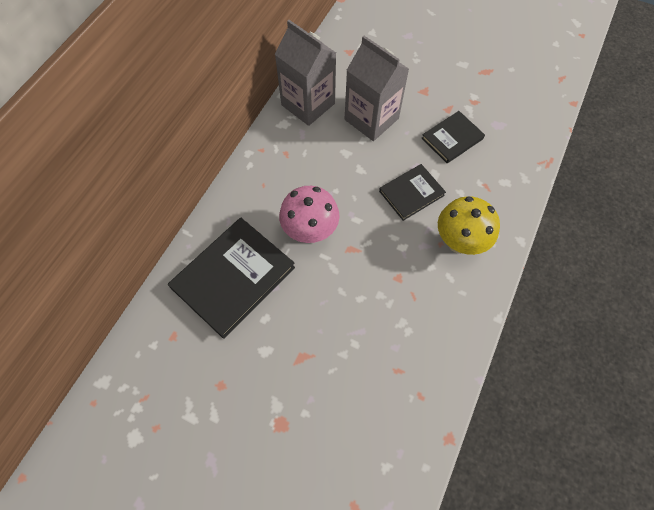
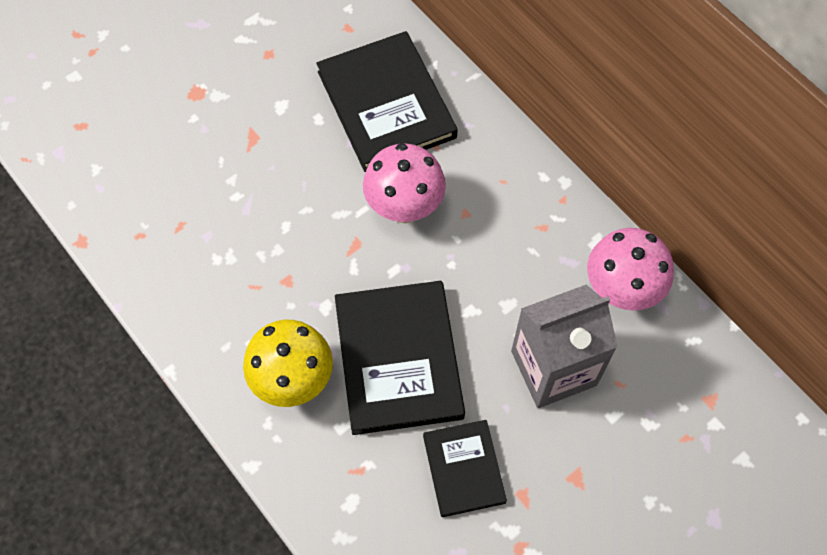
camera: 115 degrees right, 0 degrees up
grey carton [275,20,336,126] -> pink mushroom [587,228,674,311]
black book [379,164,446,221] -> black book [335,281,465,435], size x1.76

